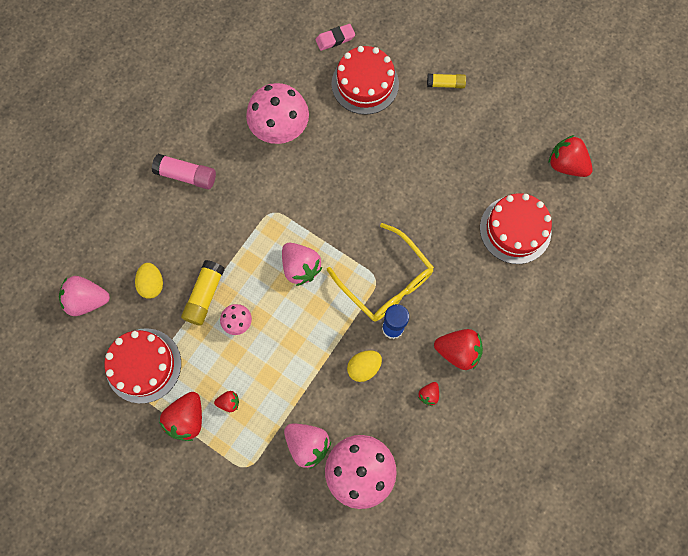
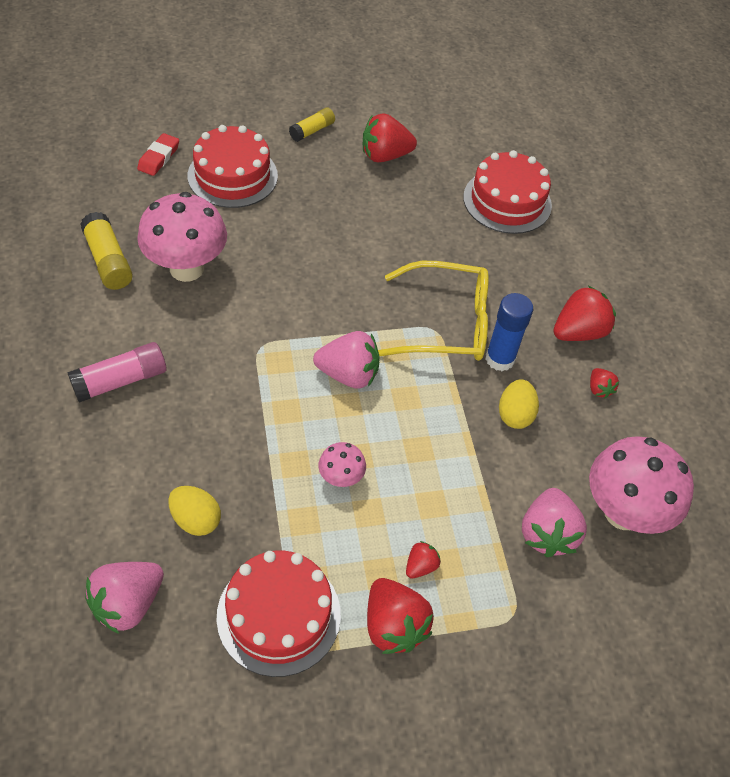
camera: 50 degrees left, 20 degrees down
yellow glue stick [181,260,225,325] -> yellow glue stick moved to [80,212,133,290]
pink strawberry [284,423,331,469] -> pink strawberry turned 105 degrees clockwise [522,488,587,557]
pink eraser [315,24,355,51] -> red eraser [137,133,179,176]
red strawberry [549,135,593,177] -> red strawberry moved to [363,113,417,162]

